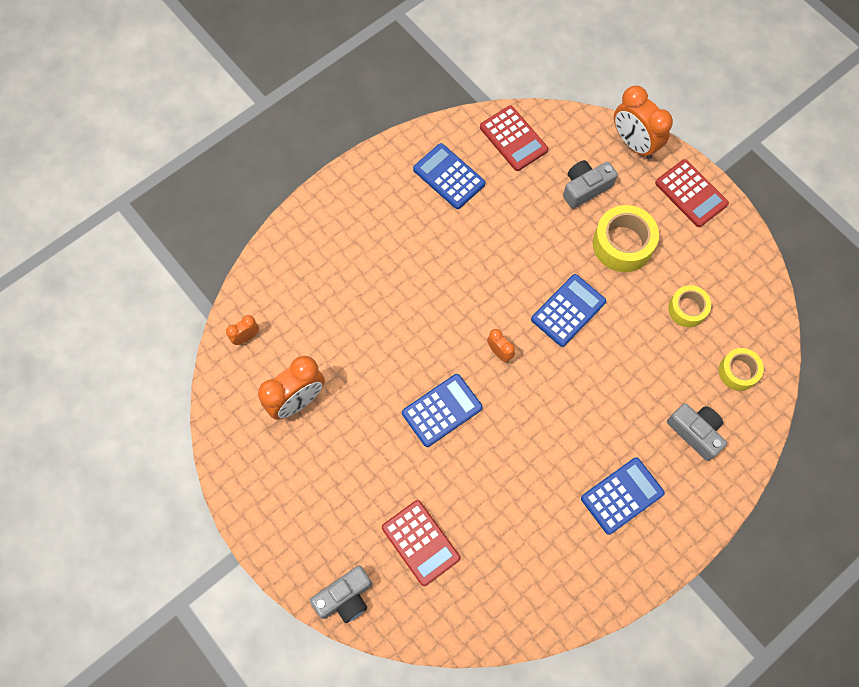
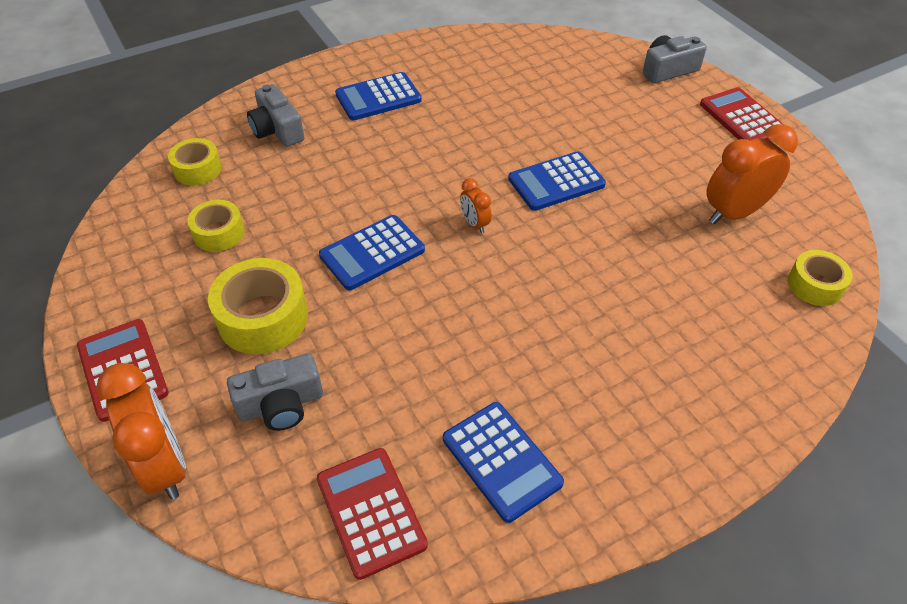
camera: 170 degrees left, 20 degrees down
orange clock [226,315,259,345] -> yellow tape [788,250,852,306]
red calculator [382,500,460,586] -> red calculator moved to [700,87,783,140]

